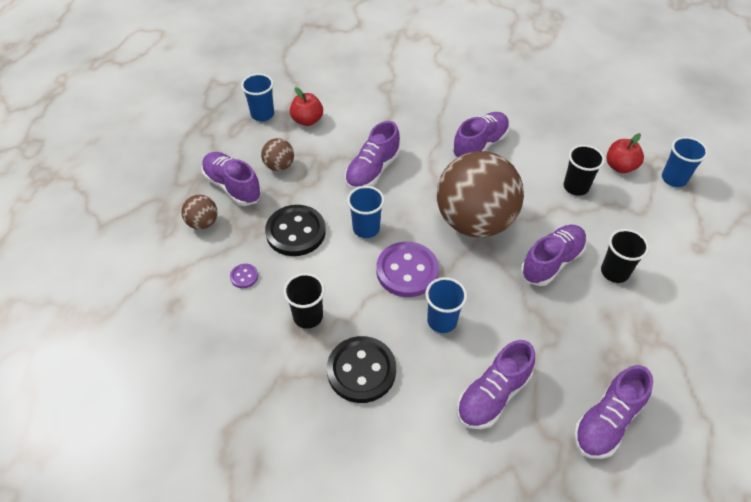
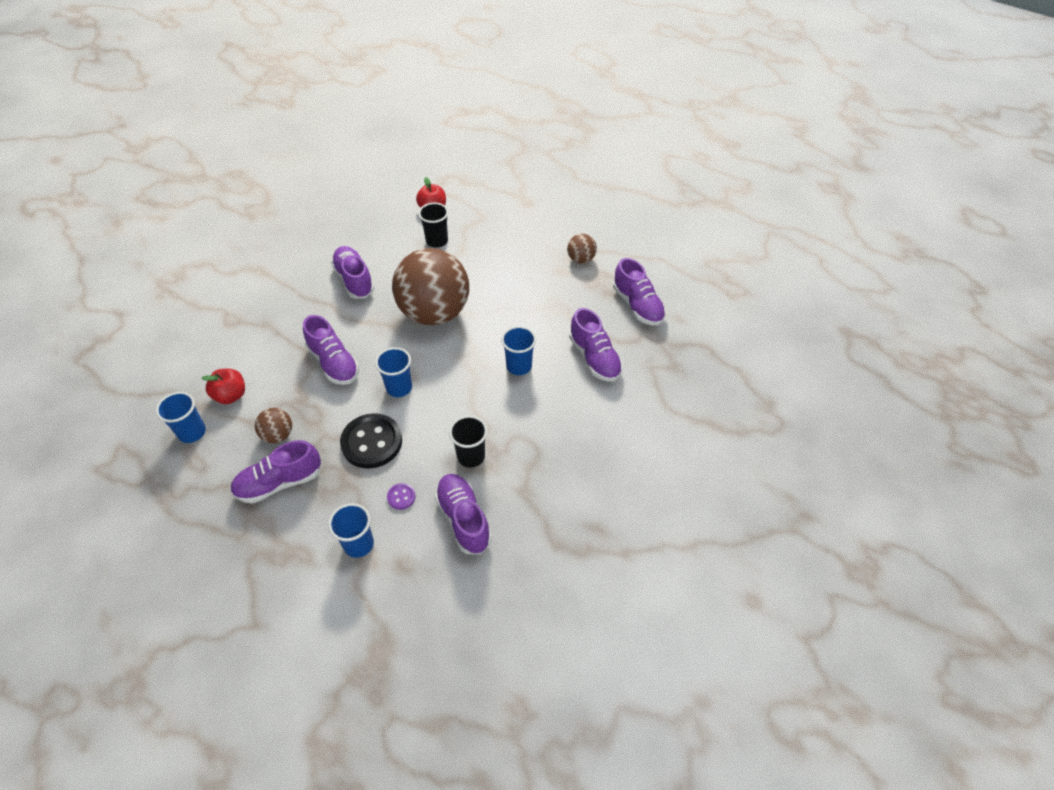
camera: 70 degrees left, 0 degrees up
brown ball [181,195,218,230] -> brown ball moved to [567,234,597,264]
black button [327,336,396,403] -> none
purple button [376,242,439,297] -> none
purple shoe [521,225,587,286] -> purple shoe moved to [434,474,492,554]
black cup [601,229,649,283] -> none
blue cup [662,137,708,187] -> blue cup moved to [328,503,374,558]

